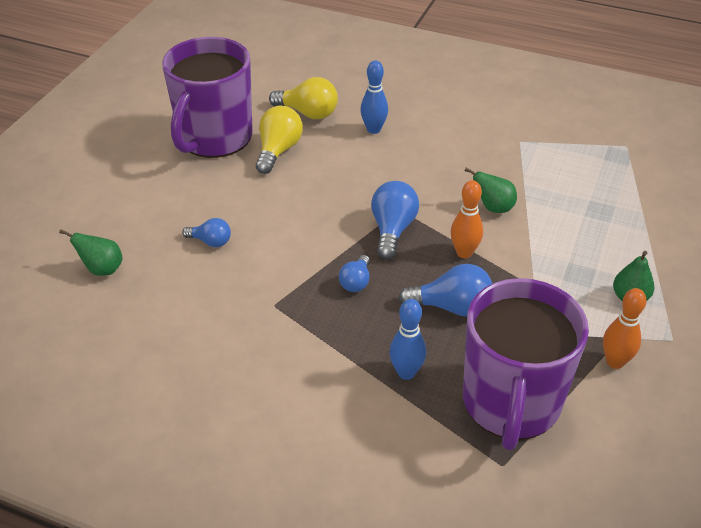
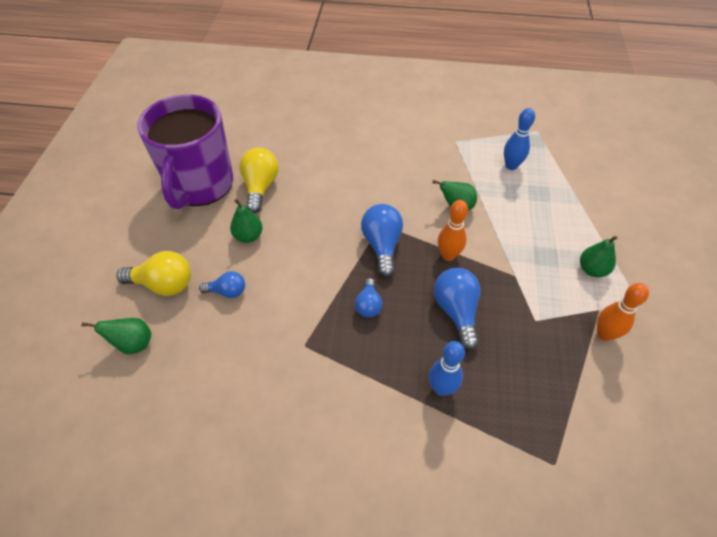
camera: 15 degrees left, 10 degrees up
yellow light bulb [269,77,338,119] -> yellow light bulb moved to [117,251,191,296]
blue bowling pin [360,60,388,134] -> blue bowling pin moved to [504,108,535,170]
blue light bulb [398,264,492,316] -> blue light bulb turned 90 degrees counterclockwise [434,268,481,350]
purple mug [463,278,589,450] -> none
none -> green pear [230,199,263,243]

